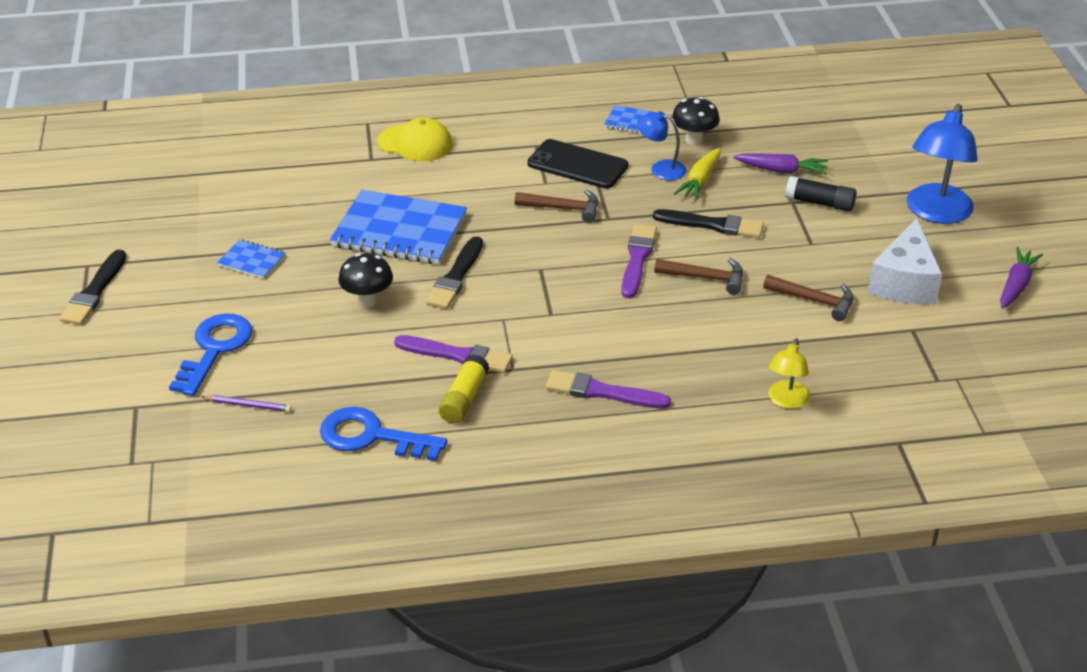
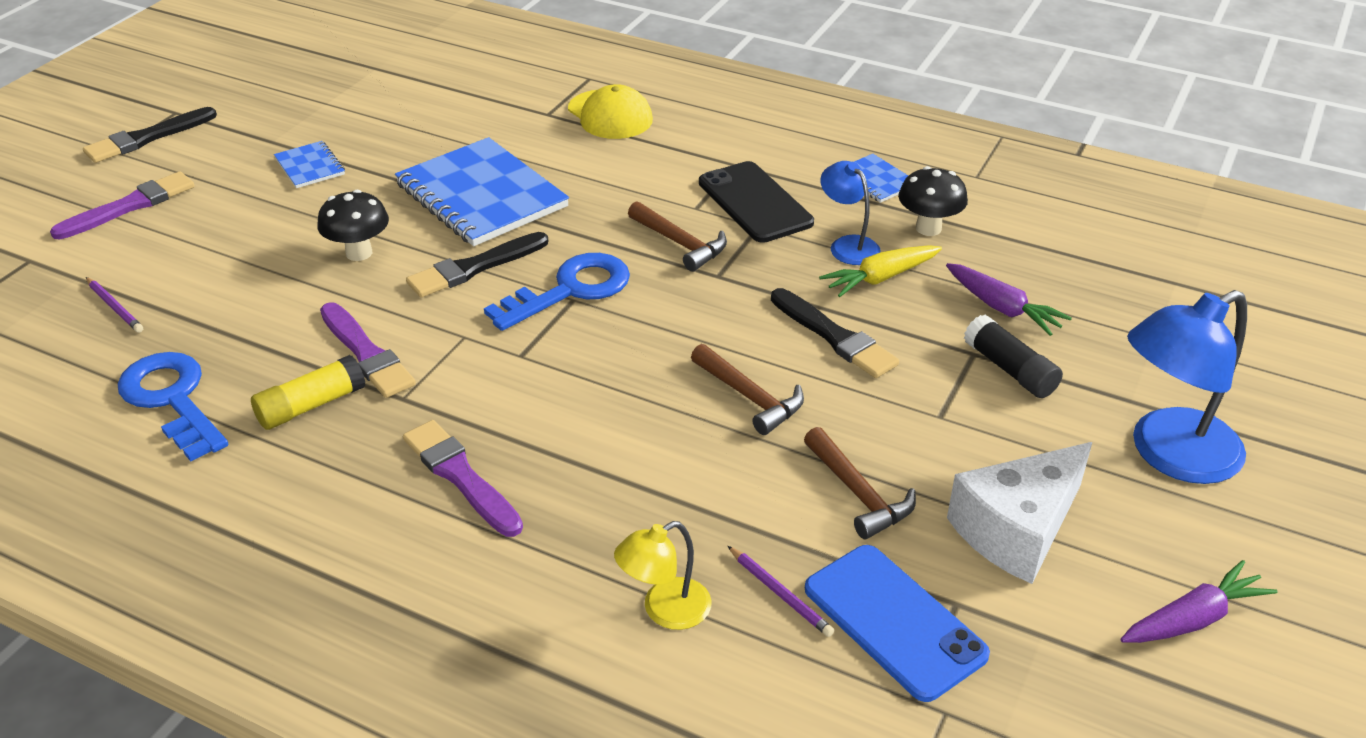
camera: 35 degrees right, 0 degrees up
blue key [169,314,252,396] -> blue key moved to [484,253,630,331]
purple brush [621,224,657,298] -> purple brush moved to [50,172,195,239]
none -> purple pencil [728,546,834,637]
none -> blue phone [805,545,990,702]

